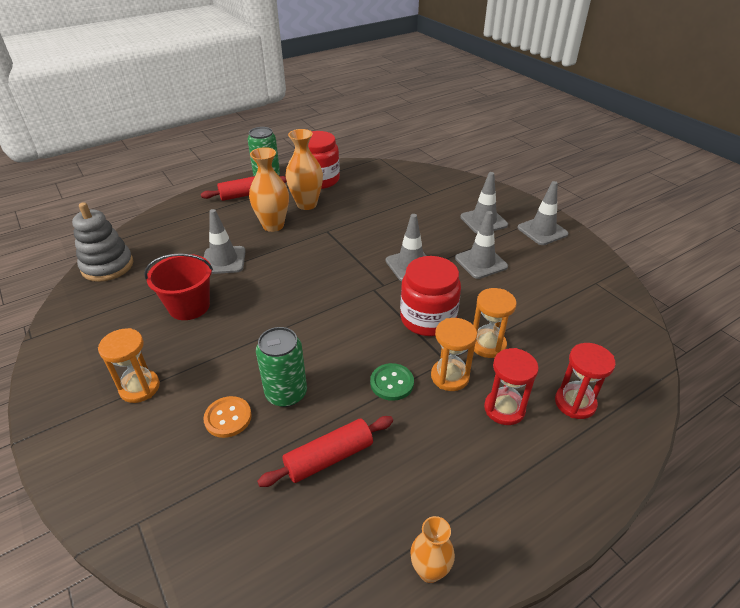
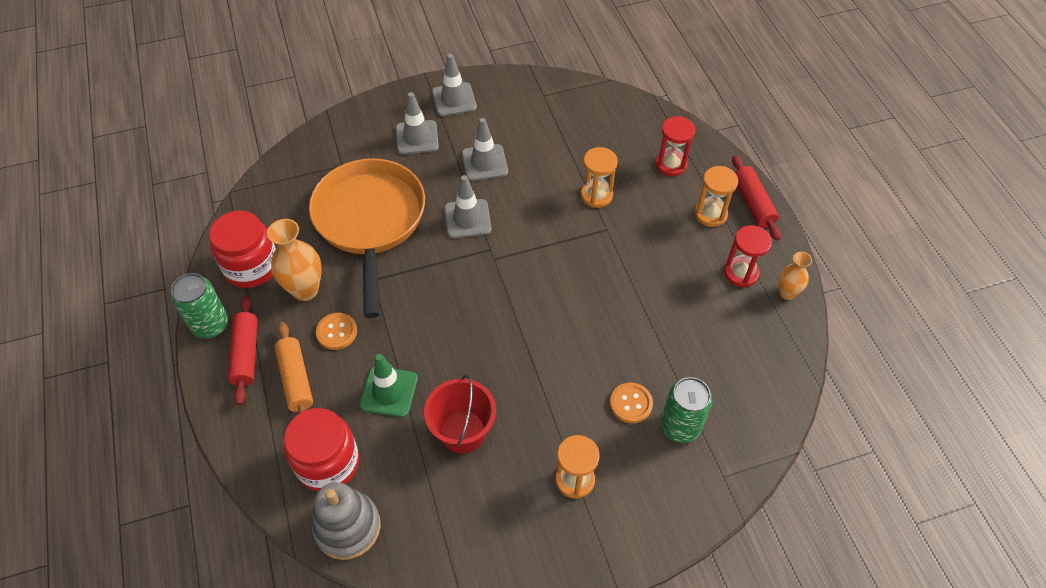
camera: 75 degrees left, 15 degrees up
grey traffic cone [204,209,246,274] -> green traffic cone [360,354,418,417]
orange vase [249,147,289,232] -> orange button [316,313,357,350]
green can [256,327,307,407] -> green can moved to [660,377,712,443]
red rolling pin [257,416,393,487] -> red rolling pin moved to [732,155,781,241]
green button [370,363,414,401] -> none
red jar [400,256,461,336] -> red jar moved to [284,408,359,491]
orange hourglass [431,318,477,391] -> orange hourglass moved to [695,166,738,227]
red hourglass [484,348,539,425] -> red hourglass moved to [724,225,772,287]
none -> orange rolling pin [274,322,313,414]
none -> orange pan [309,158,425,318]

